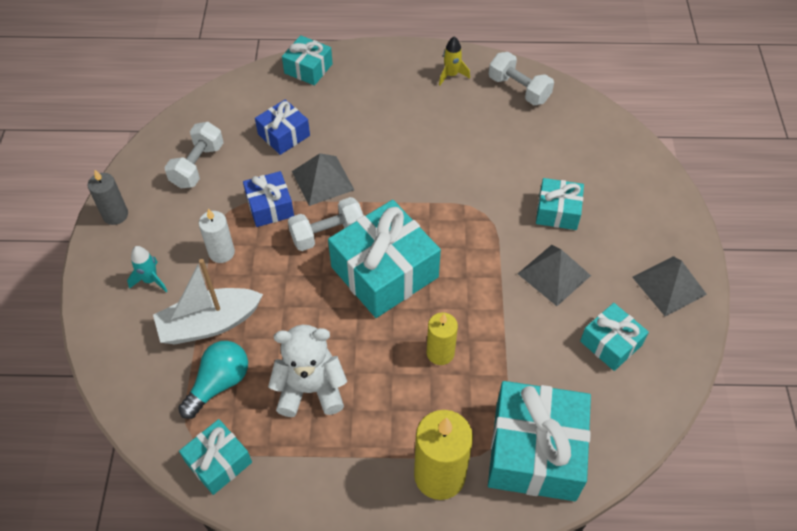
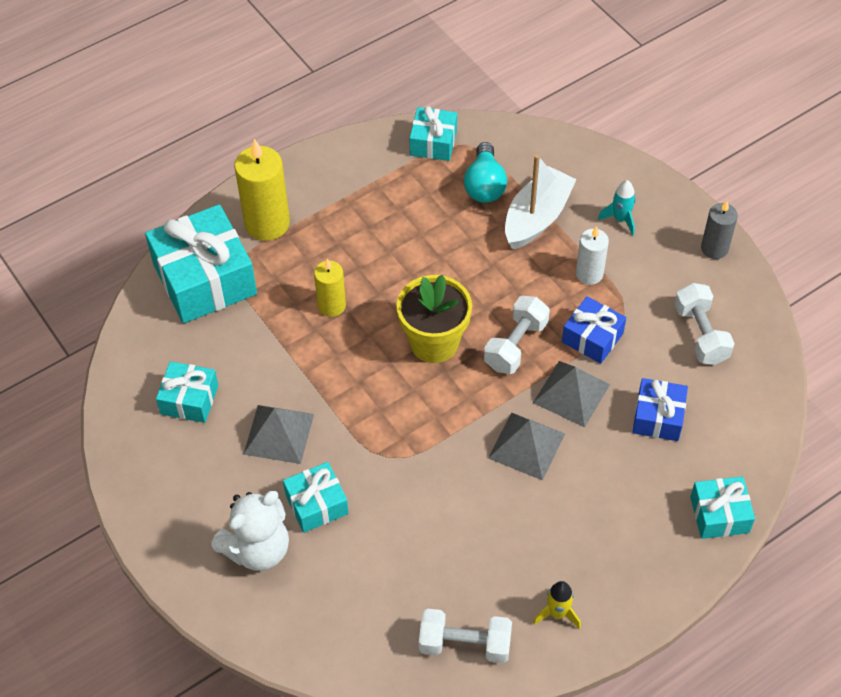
camera: 145 degrees right, 0 degrees up
white teddy bear [268,325,347,417] -> white teddy bear moved to [211,491,289,571]
turquoise gift [328,200,441,318] -> yellow flower pot [397,275,472,363]
grey pyramid [632,256,707,316] -> grey pyramid moved to [488,412,565,481]

